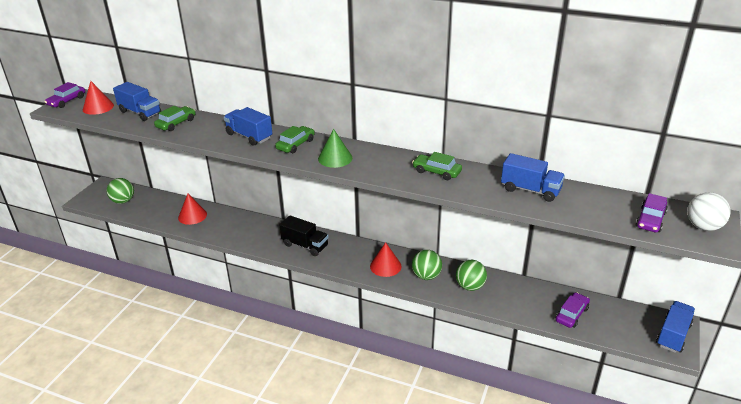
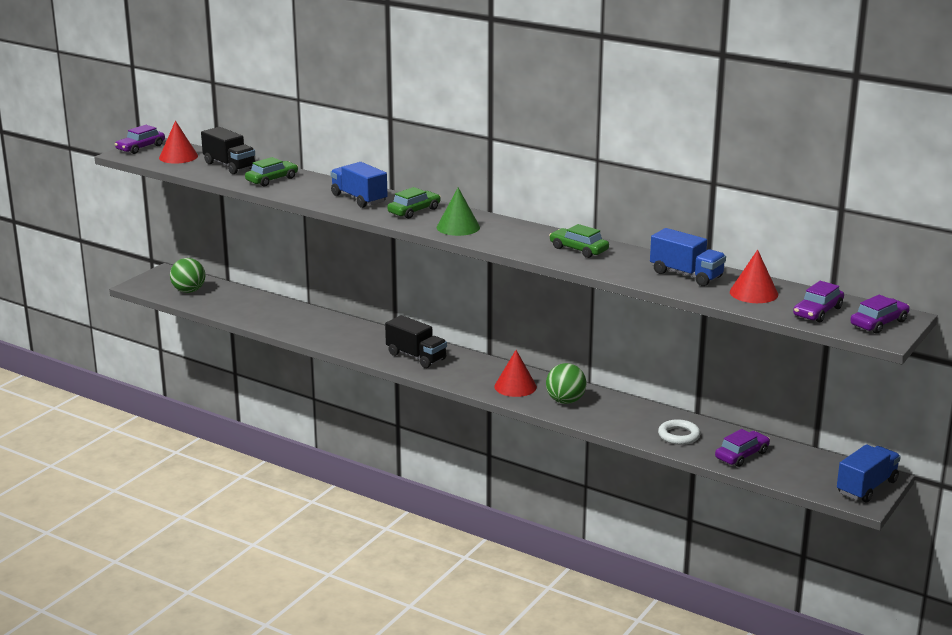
camera: 10 degrees right, 10 degrees down
blue truck [113,82,161,121] -> black truck [201,127,255,174]
red cone [178,194,207,225] -> red cone moved to [730,250,778,303]
green ball [456,260,487,291] -> none
white ball [687,192,731,231] -> purple car [850,295,910,333]
none -> white ring [658,419,701,445]

